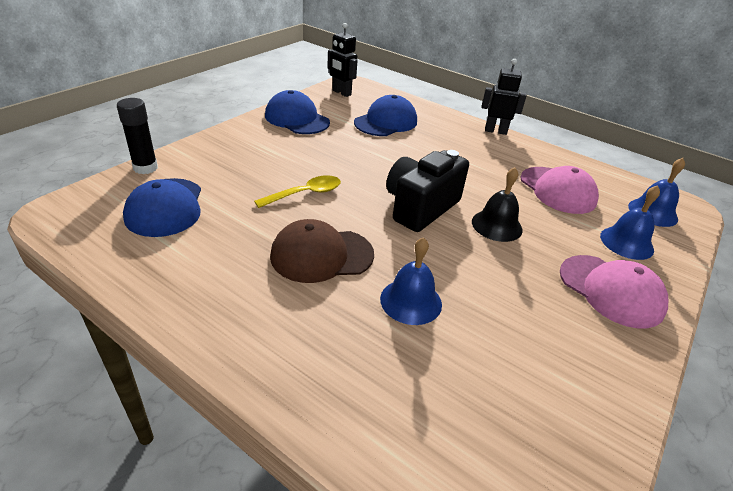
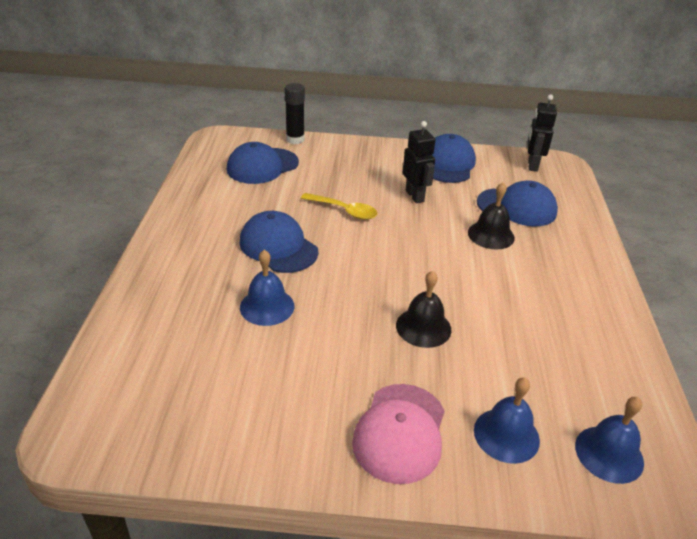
camera: 60 degrees right, 0 degrees up
brown cap [270,219,374,283] -> blue cap [239,211,318,273]
black camera [386,150,469,232] -> none
black robot [482,59,527,135] -> black robot moved to [403,121,435,203]
pink cap [520,166,599,214] -> none
none -> black bell [468,182,515,250]

